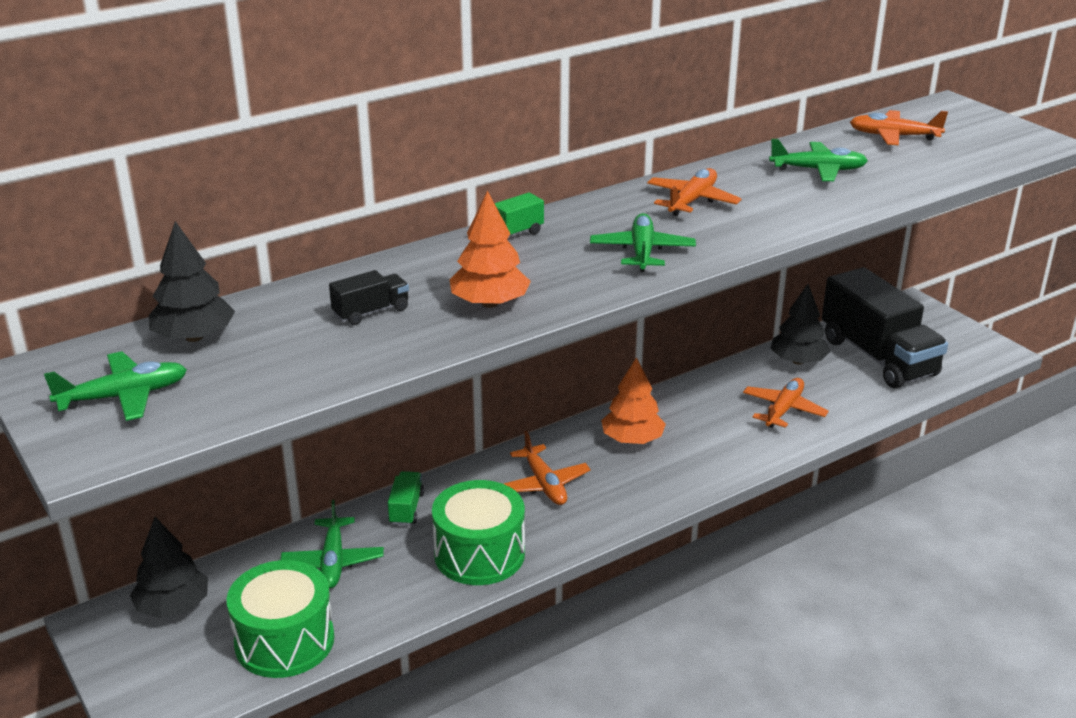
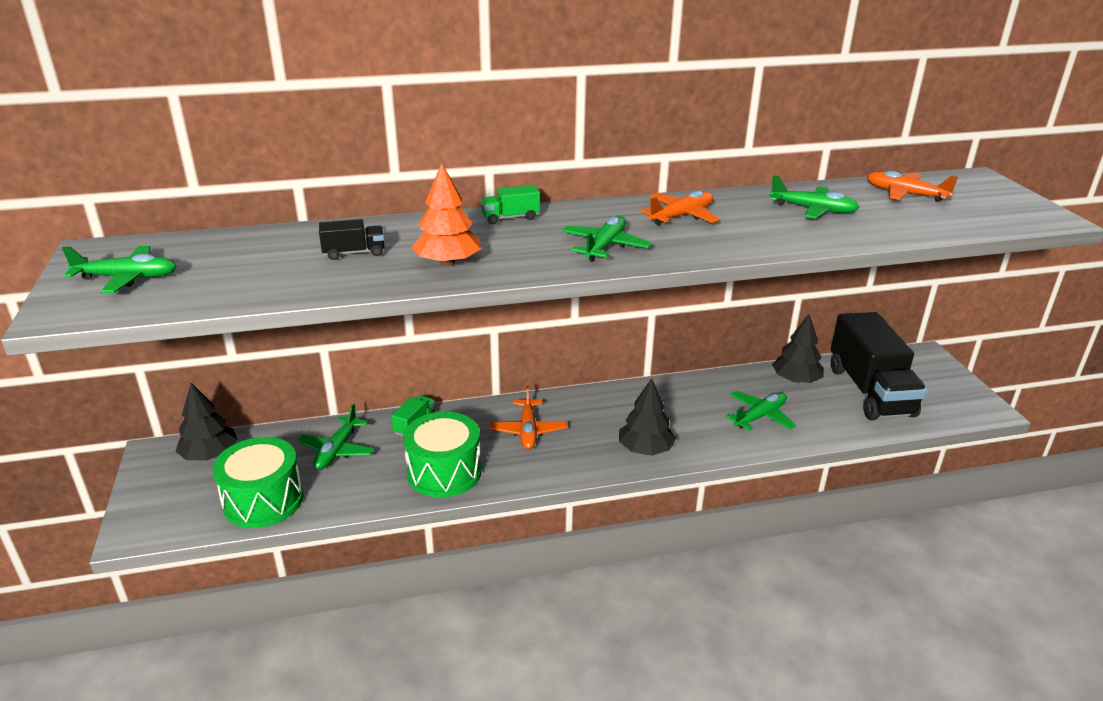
camera: 20 degrees right, 0 degrees up
black tree [149,221,235,342] -> black tree moved to [619,378,676,456]
orange tree [601,357,666,444] -> none
orange plane [743,378,829,428] -> green plane [726,391,796,431]

